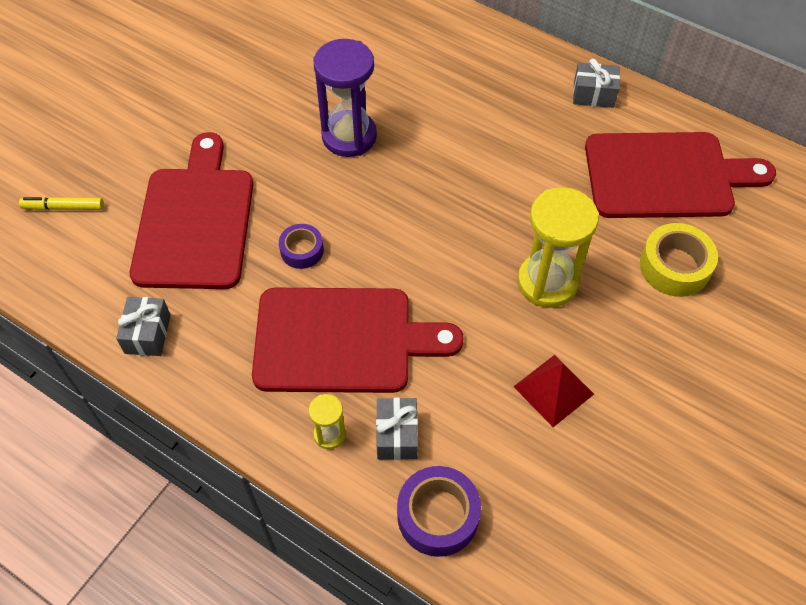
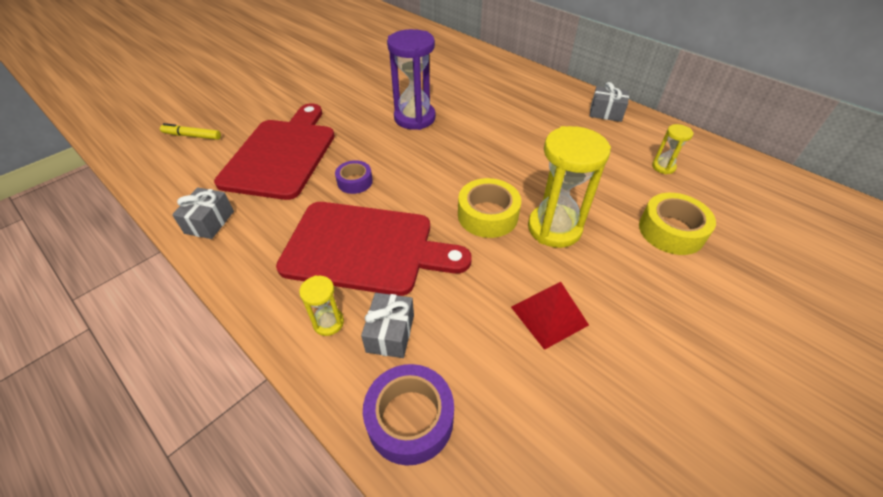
camera: 10 degrees right, 10 degrees down
red cutting board [585,132,776,218] -> yellow hourglass [652,124,693,174]
none -> yellow tape [458,178,521,238]

